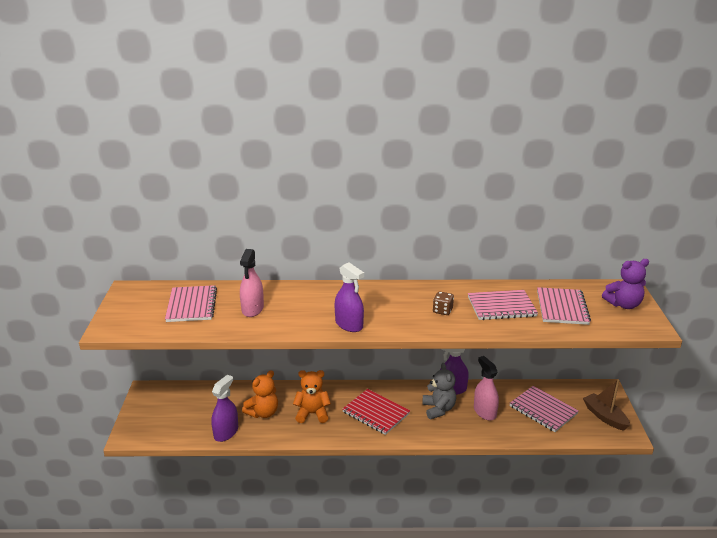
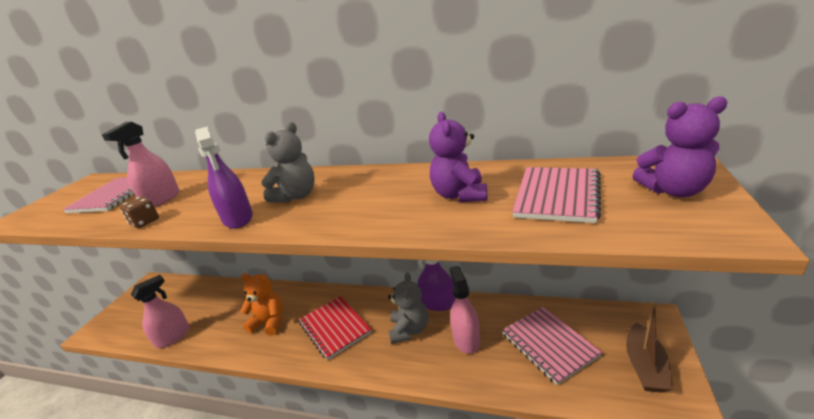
camera: 20 degrees right, 0 degrees up
purple spray bottle [211,375,238,442] -> pink spray bottle [131,275,190,348]
orange teddy bear [242,370,278,418] -> none
brown dice [433,291,454,315] -> brown dice moved to [120,196,159,228]
pink notebook [468,290,538,320] -> purple teddy bear [429,112,487,202]
brown boat [583,379,630,431] -> brown boat turned 150 degrees counterclockwise [626,302,673,393]
none -> grey teddy bear [261,122,315,203]

